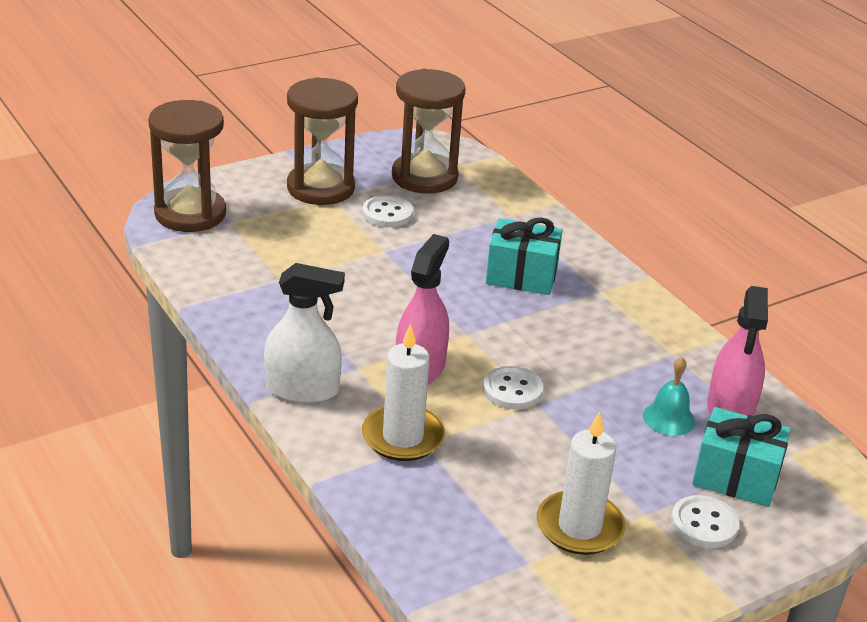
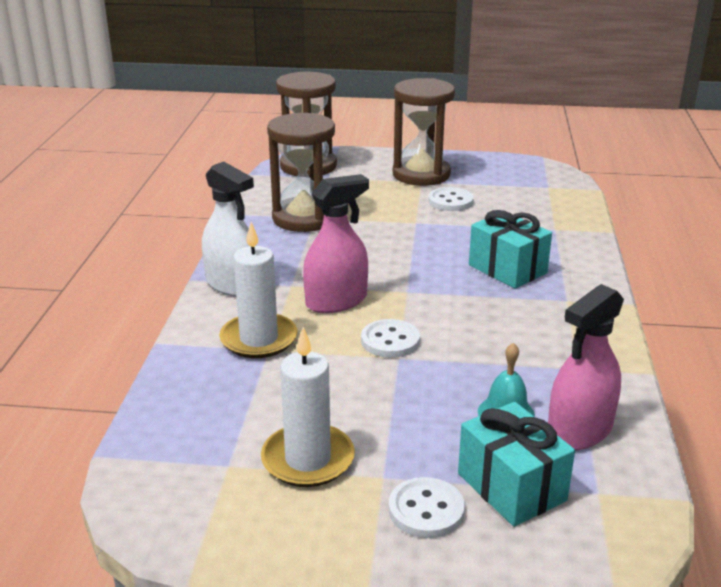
camera: 40 degrees right, 5 degrees down
brown hourglass [392,69,466,193] -> brown hourglass moved to [267,113,335,232]

